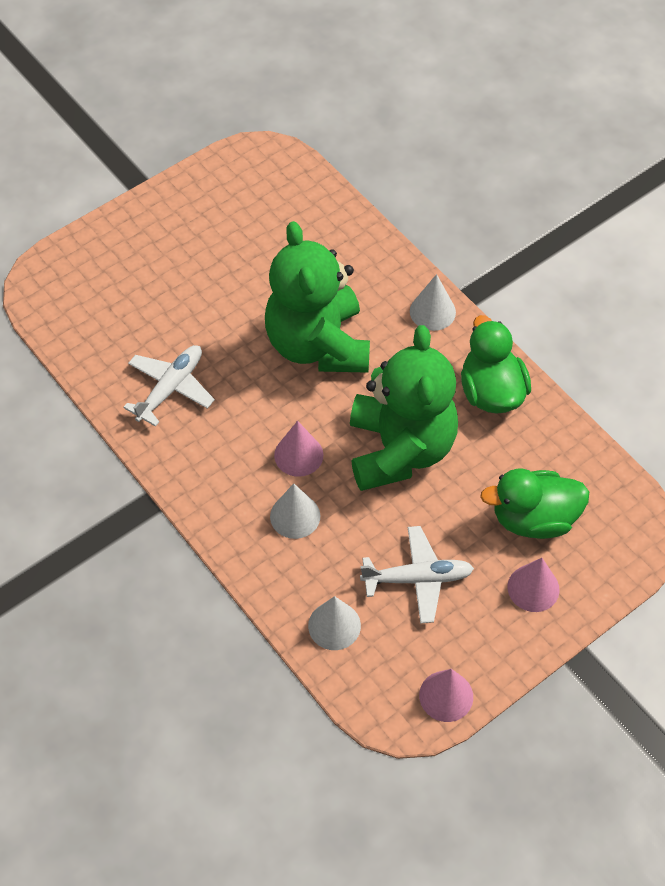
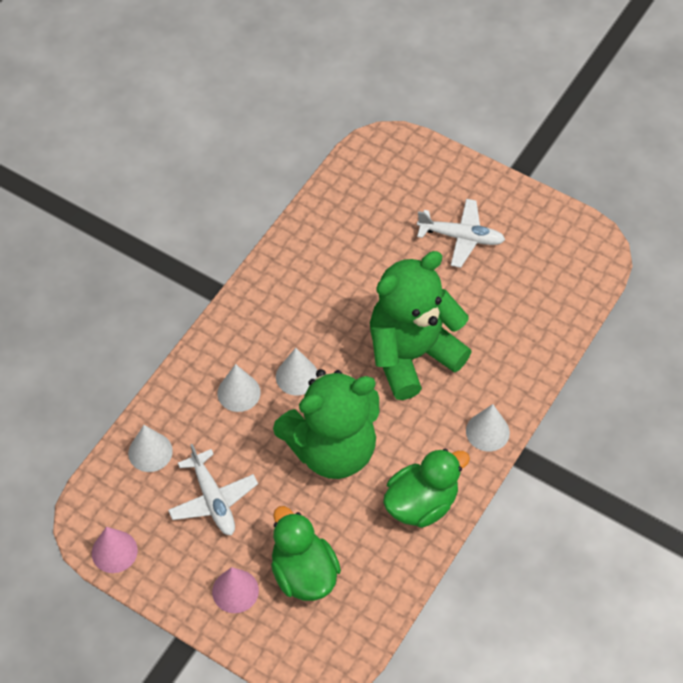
camera: 70 degrees right, 0 degrees up
white plane [123,345,215,427] -> white plane moved to [417,199,505,268]
pink cone [274,421,323,477] -> white cone [276,348,317,396]

